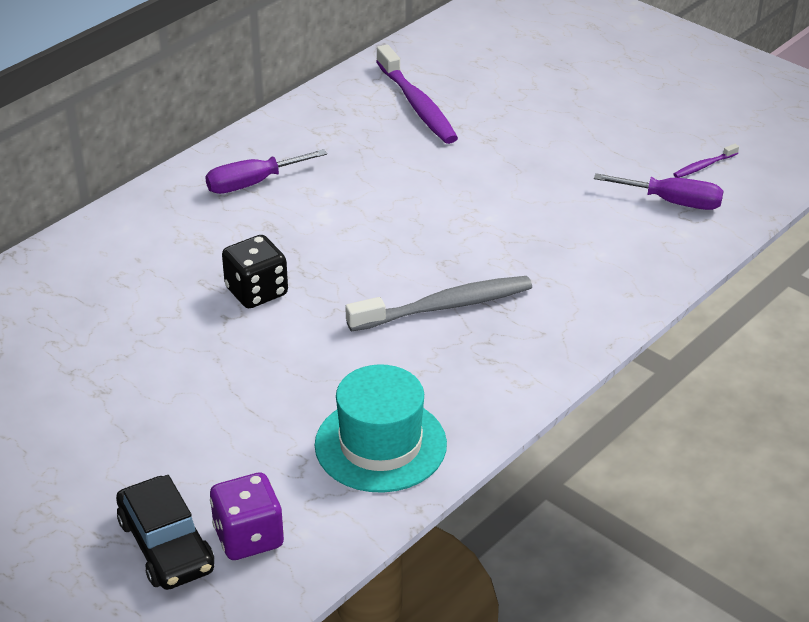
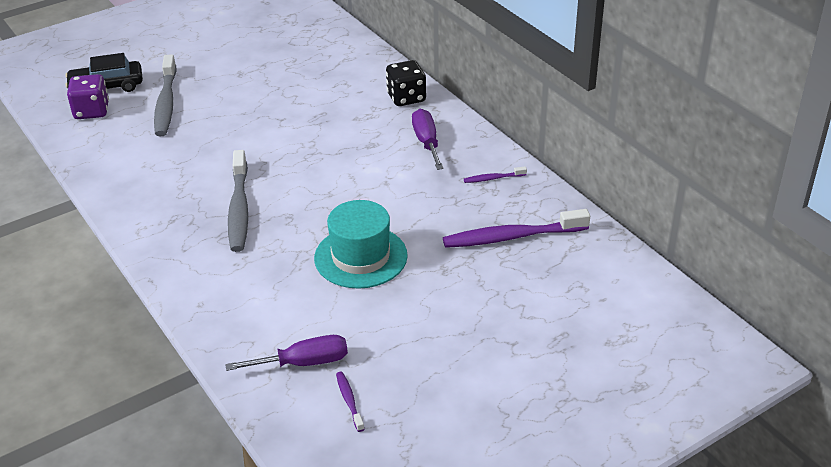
camera: 105 degrees right, 0 degrees up
black dice [222,235,288,308] -> black dice moved to [386,60,426,106]
turquoise hat [315,364,447,493] -> turquoise hat moved to [314,200,408,289]
purple screwdriver [594,173,723,210] -> purple screwdriver turned 135 degrees counterclockwise [225,335,348,371]
none -> grey toothbrush [154,54,177,136]
none -> purple toothbrush [464,166,527,183]

